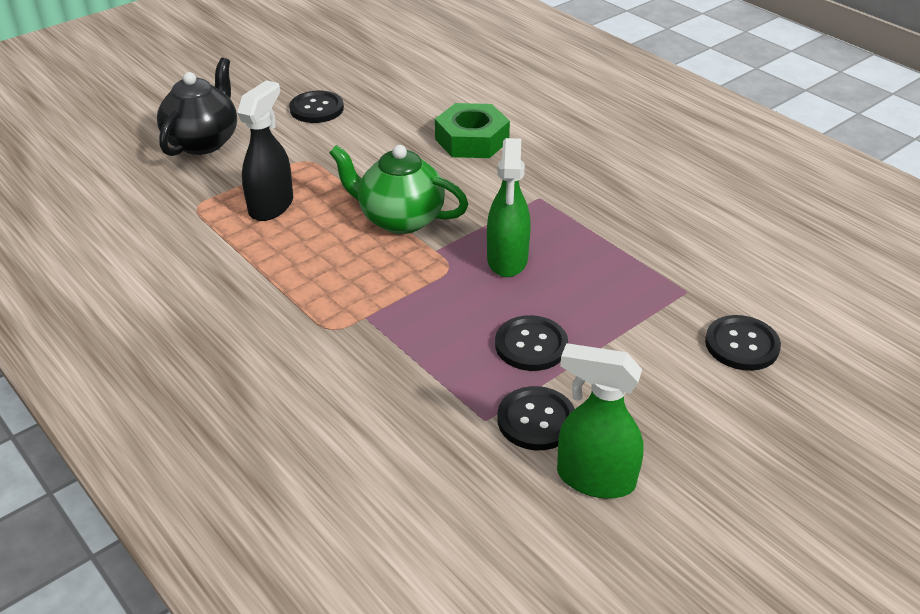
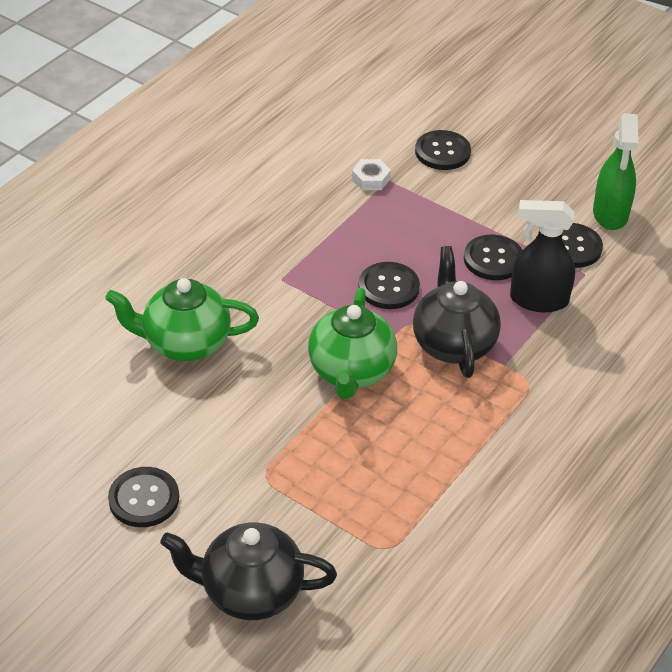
camera: 105 degrees left, 5 degrees up
black spray bottle [237,80,293,221] -> black spray bottle moved to [510,200,575,312]
green nut [435,103,510,158] -> green teapot [105,278,259,361]
green spray bottle [487,138,531,277] -> black button [358,262,420,309]
none -> white nut [352,159,391,190]
none -> black teapot [413,246,501,378]

